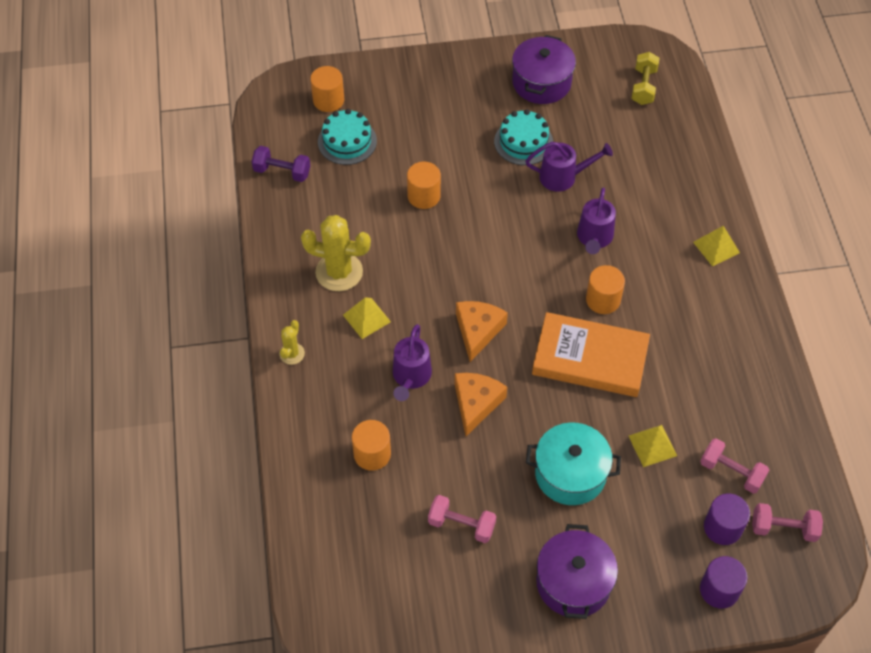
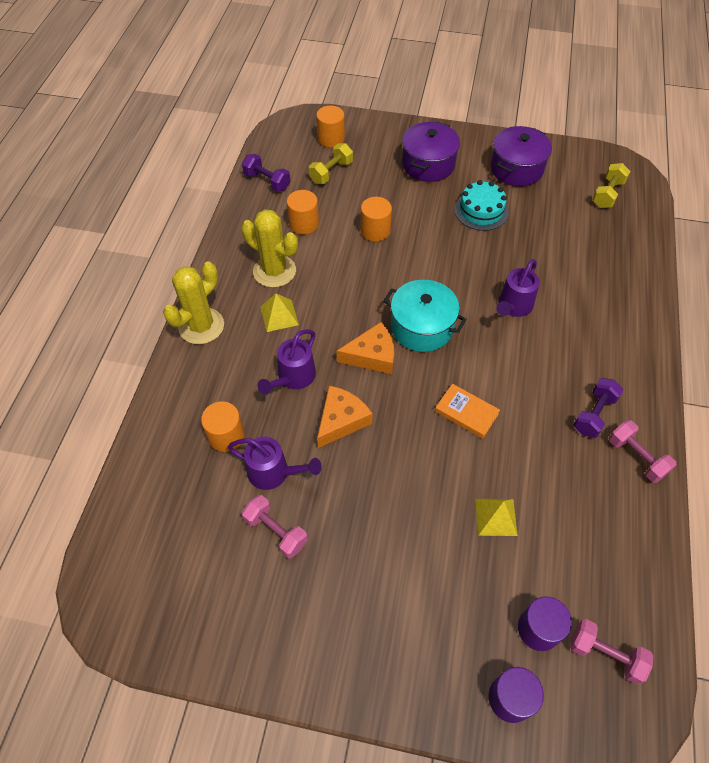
camera: 20 degrees right, 0 degrees up
yellow cactus [279,320,305,365] -> yellow cactus [163,261,224,344], size x1.93
turquoise cake [318,109,377,165] -> yellow dumbbell [309,143,353,184]
orange cheese [456,301,508,362] -> orange cheese turned 45 degrees clockwise [337,322,394,374]
purple watering can [525,142,613,192] -> purple watering can moved to [228,437,322,490]
turquoise pot [526,422,621,505] -> turquoise pot moved to [384,280,467,352]
orange book [532,312,650,397] -> orange book [435,384,500,439], size x0.52
purple pot [536,524,618,619] -> purple pot moved to [402,122,460,182]
orange cylinder [586,265,625,314] -> orange cylinder moved to [287,190,319,234]
yellow pyramid [693,226,740,266] -> none
pink dumbbell [700,438,769,494] -> pink dumbbell moved to [609,420,676,483]
none -> purple dumbbell [573,378,623,438]

